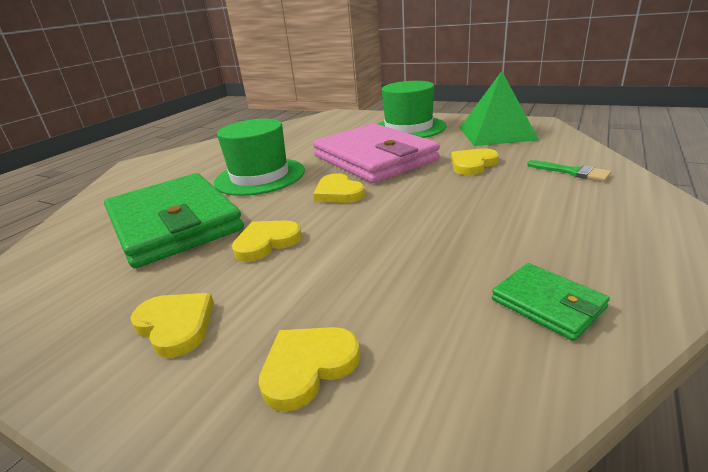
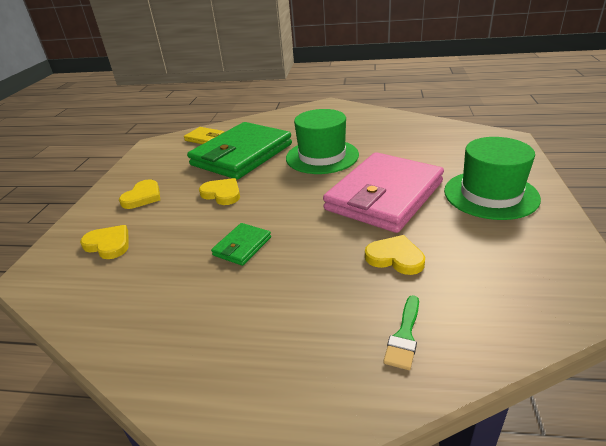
camera: 70 degrees right, 5 degrees up
yellow heart [313,173,365,203] -> none
green pyramid [460,71,539,146] -> none
green wallet [492,263,610,341] -> green wallet moved to [211,223,271,266]
none -> yellow wallet [184,127,224,144]

